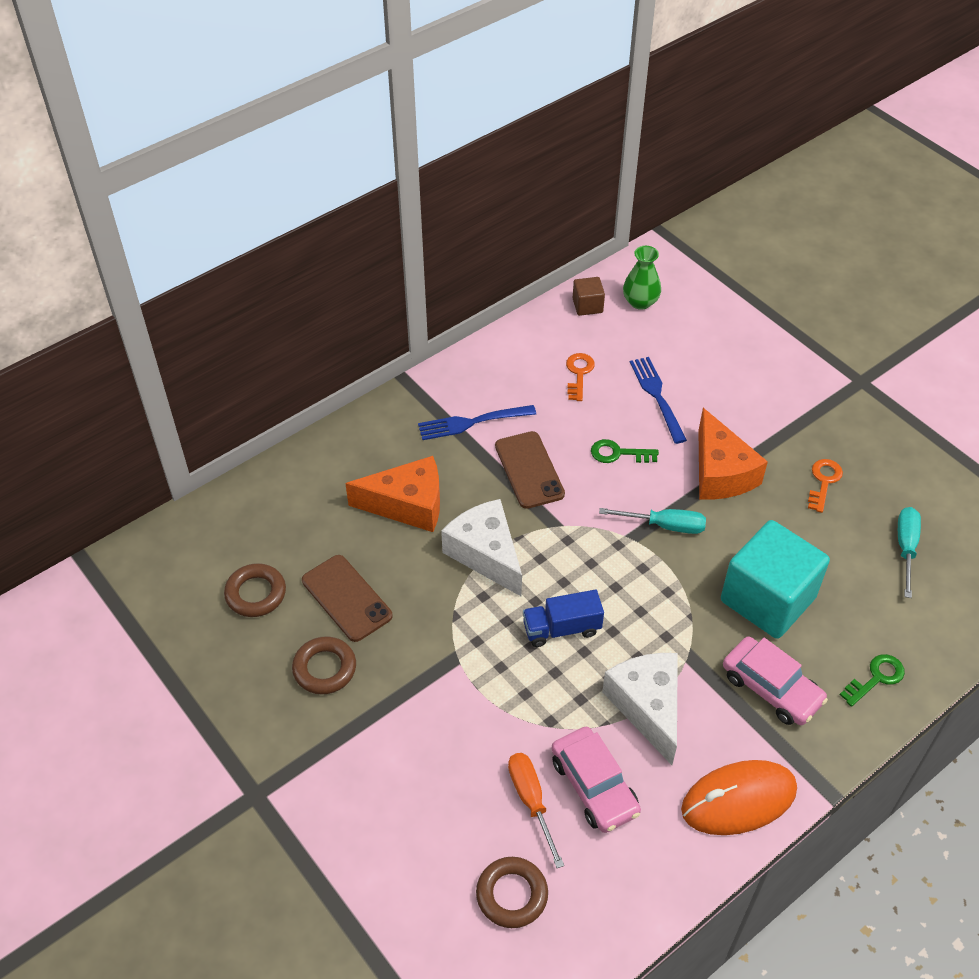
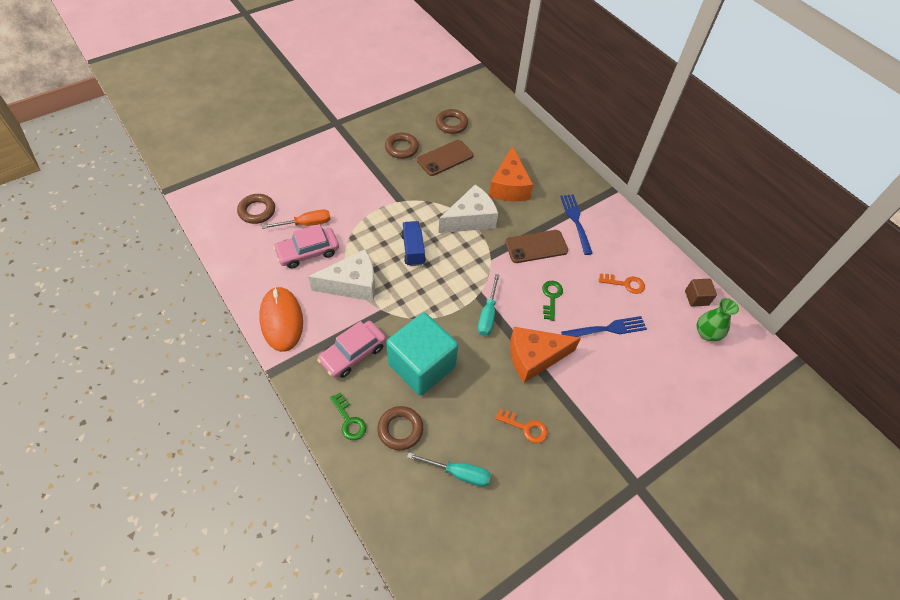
camera: 90 degrees right, 5 degrees up
none -> brown ring [377,406,423,450]

